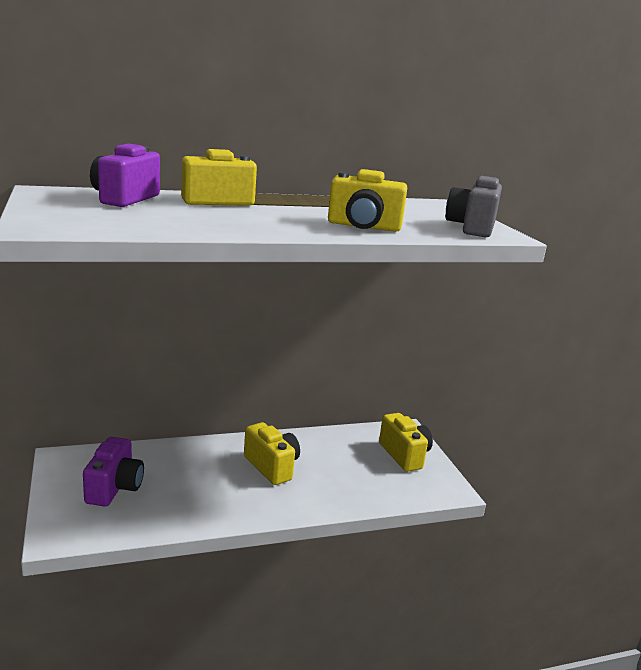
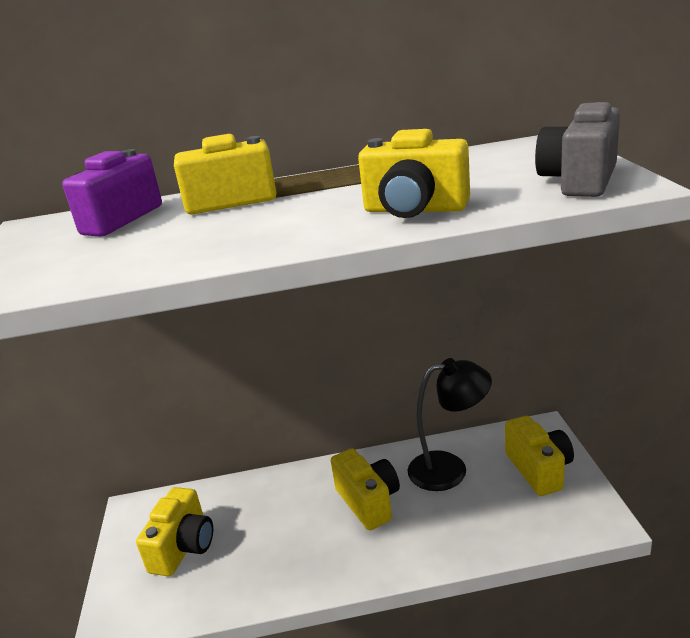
camera: 15 degrees right, 5 degrees up
purple camera [83,437,144,507] -> yellow camera [136,487,213,576]
none -> black lamp [408,358,492,491]

